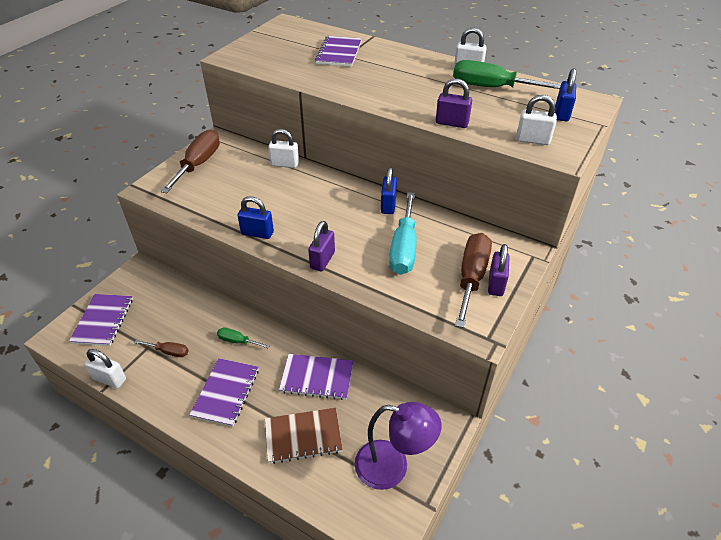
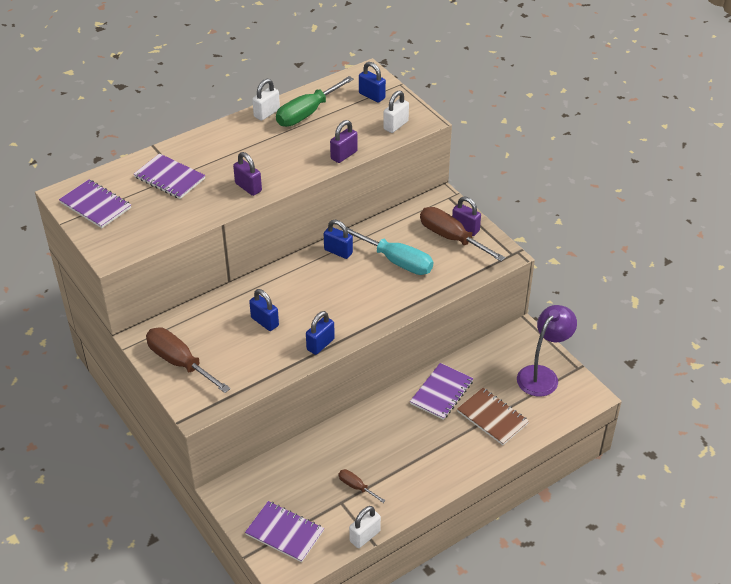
camera: 65 degrees left, 0 degrees up
brown screwdriver [134,340,189,357] -> brown screwdriver turned 90 degrees counterclockwise [338,469,386,503]
purple notebook [190,358,259,427] -> purple notebook moved to [59,179,131,228]
green screwdriver [217,327,270,348] -> none
brown notebook [265,408,343,464] -> brown notebook turned 60 degrees counterclockwise [457,388,529,445]
white padlock [268,129,299,168] -> none
purple padlock [308,221,335,272] -> purple padlock moved to [233,152,262,196]
none -> blue padlock [249,289,279,331]

